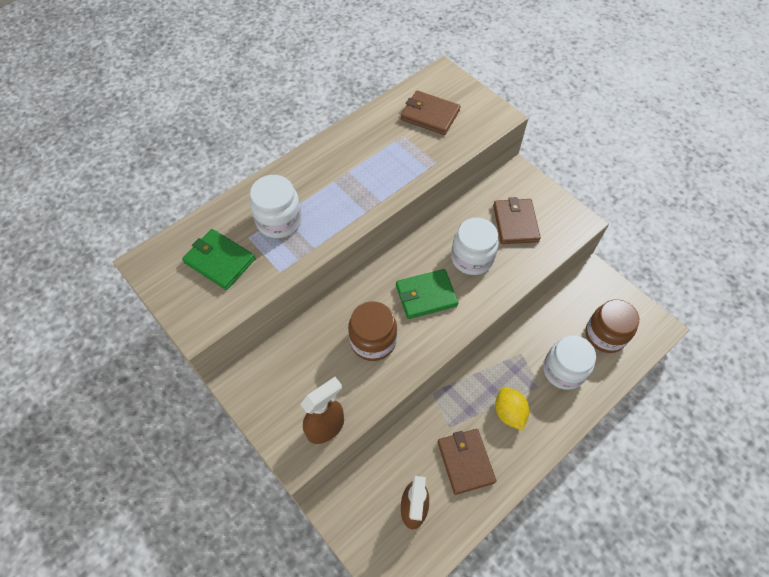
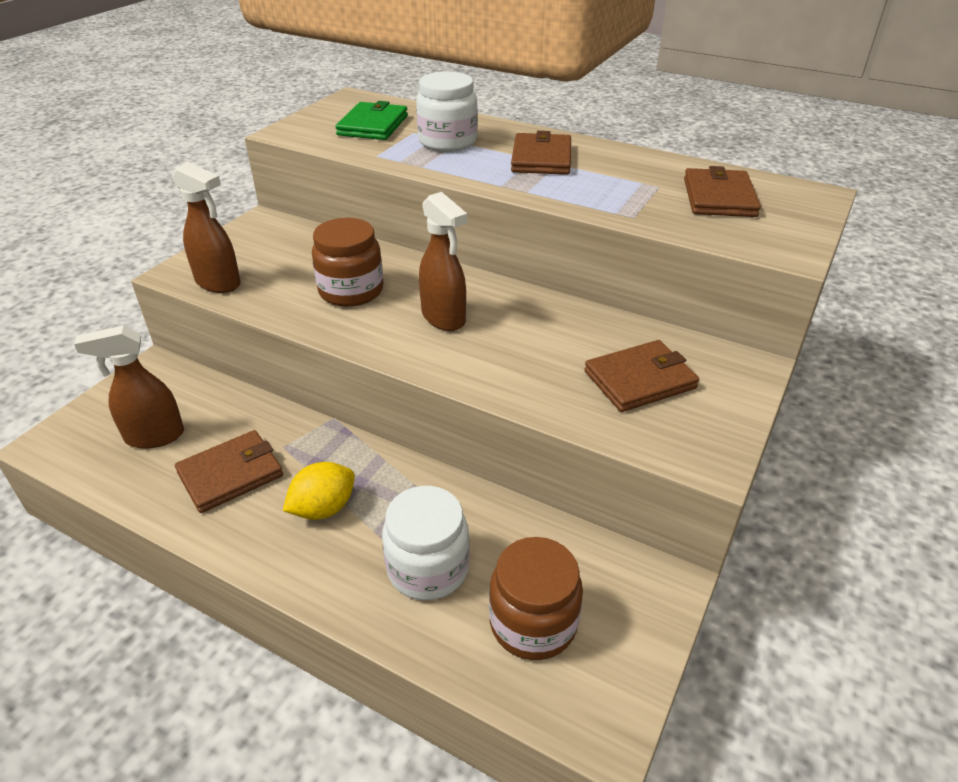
camera: 70 degrees right, 20 degrees down
green wallet [396,269,458,319] -> brown spray bottle [419,192,467,331]
white jar [451,217,499,275] -> none
none -> brown wallet [511,131,571,175]

